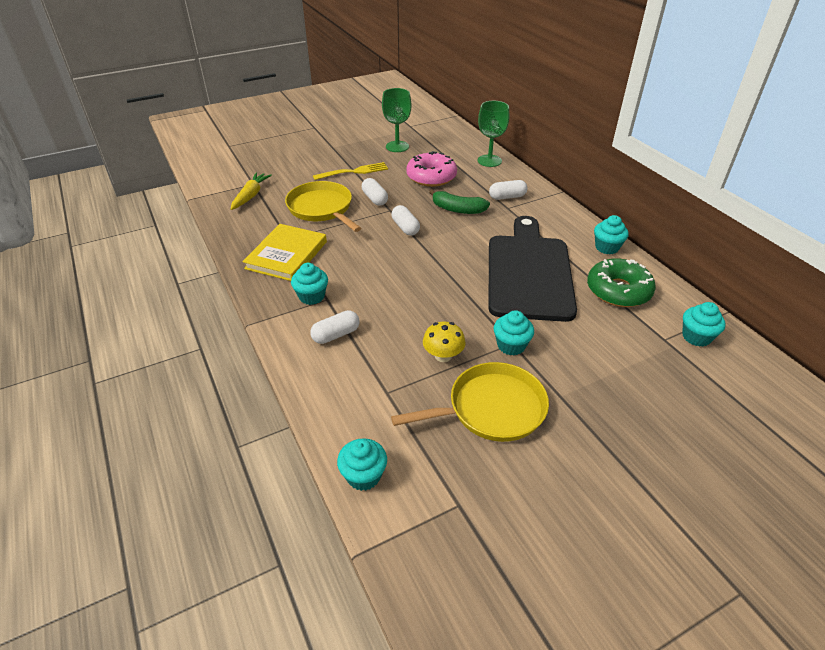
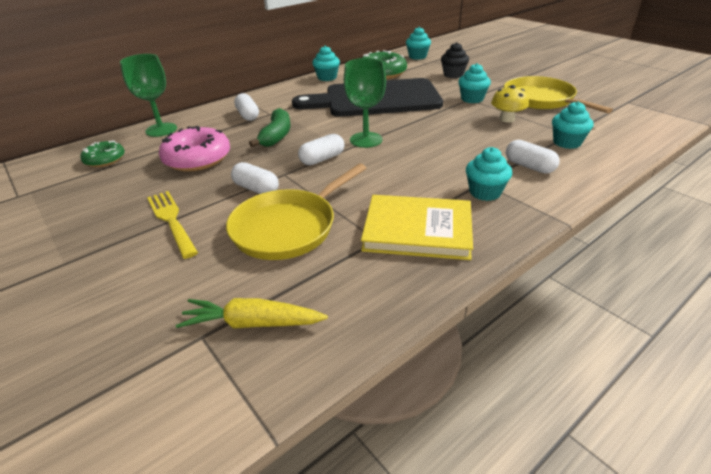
camera: 100 degrees left, 5 degrees down
turquoise cupcake [337,438,387,491] -> turquoise cupcake moved to [552,101,593,149]
white capsule [362,178,388,206] -> white capsule turned 75 degrees clockwise [231,162,279,194]
green goblet [382,88,411,152] -> green goblet moved to [344,58,386,148]
none -> green donut [80,140,125,167]
none -> black cupcake [441,42,469,78]

